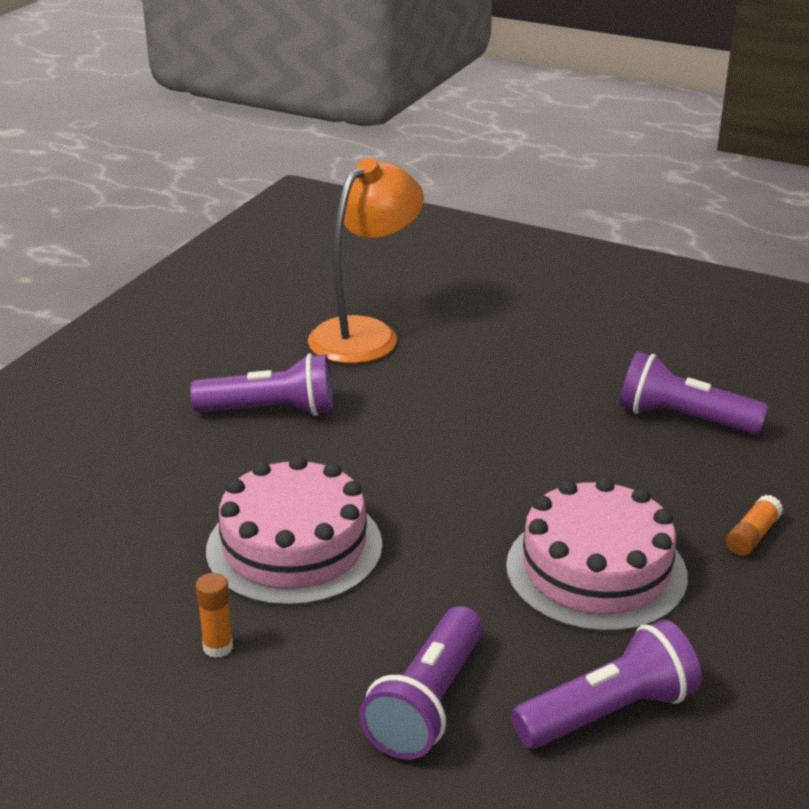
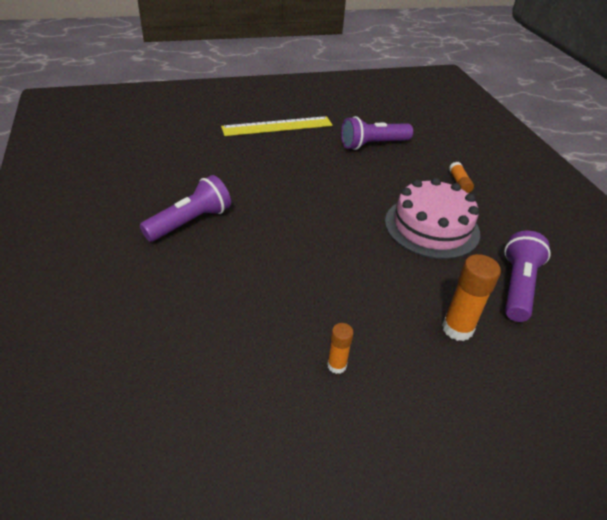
camera: 45 degrees left, 10 degrees up
pink cake [206,455,383,607] -> none
orange lamp [308,158,424,364] -> none
purple flashlight [359,606,483,760] -> orange glue stick [442,254,501,341]
none -> yellow ruler [221,116,333,136]

